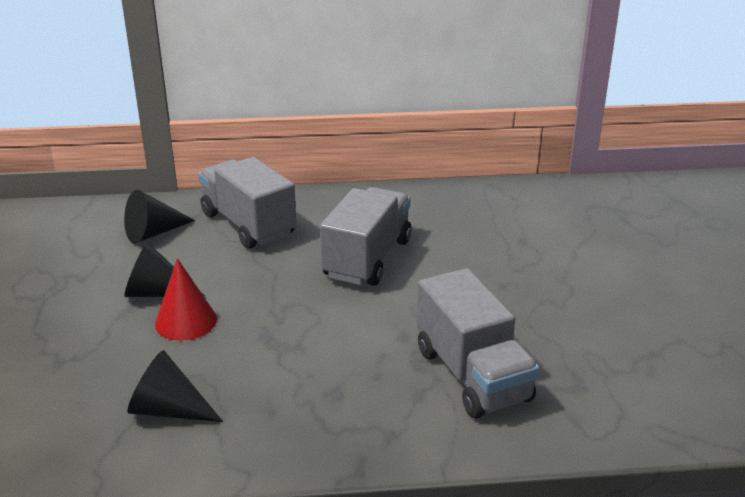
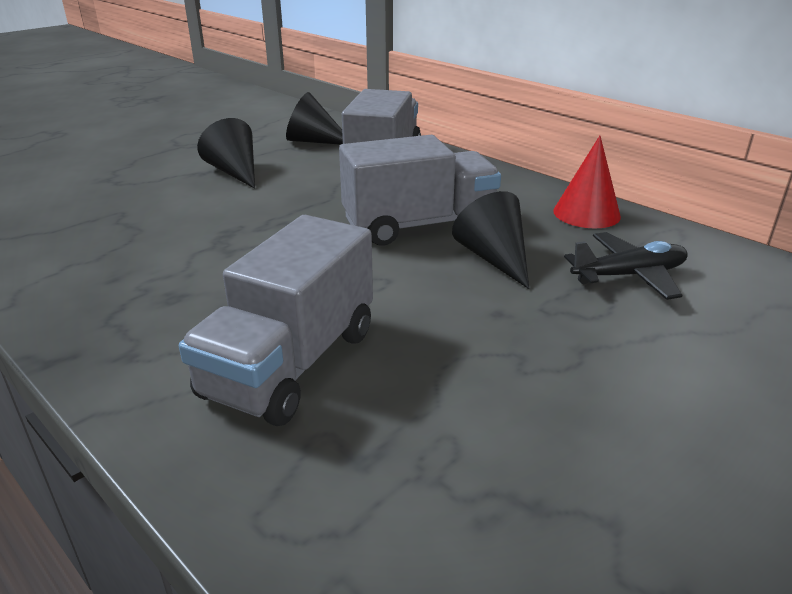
camera: 50 degrees right, 0 degrees up
black cone [127,350,223,422] -> black cone moved to [452,191,529,289]
red cone [155,258,217,341] -> red cone moved to [553,136,621,228]
none -> black plane [564,232,688,300]

